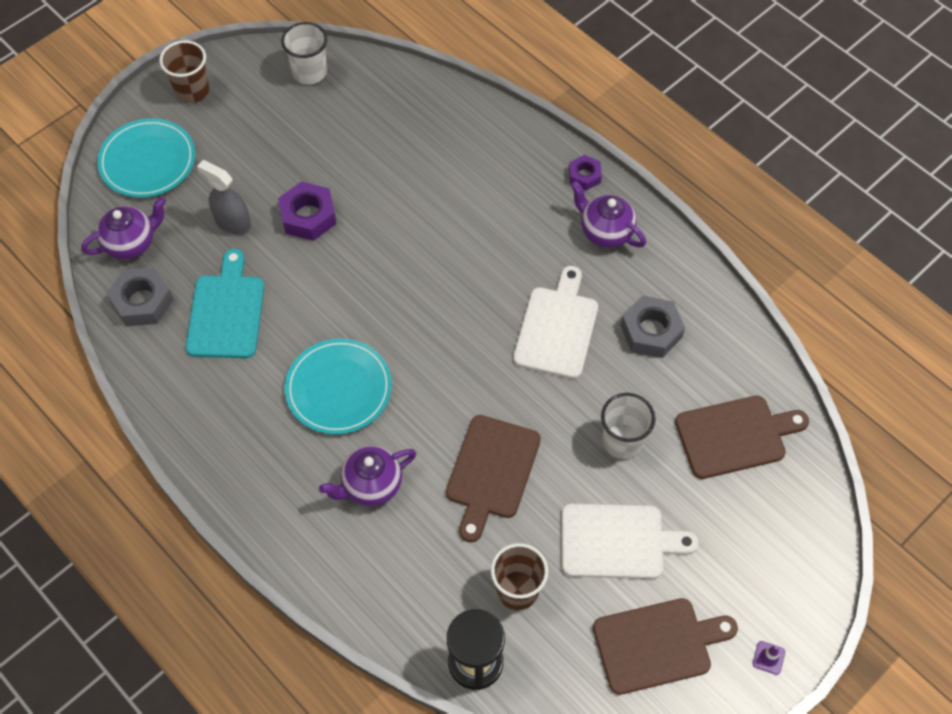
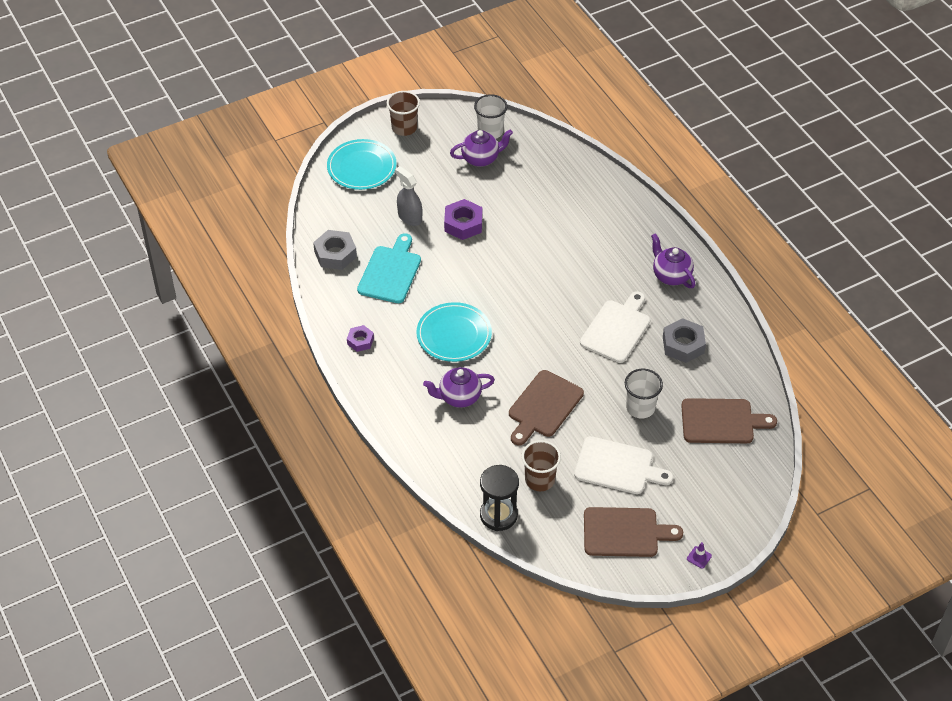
camera: 15 degrees right, 10 degrees down
purple teapot [81,197,166,259] -> purple teapot moved to [450,129,513,167]
purple nut [569,155,602,191] -> purple nut moved to [347,325,374,352]

